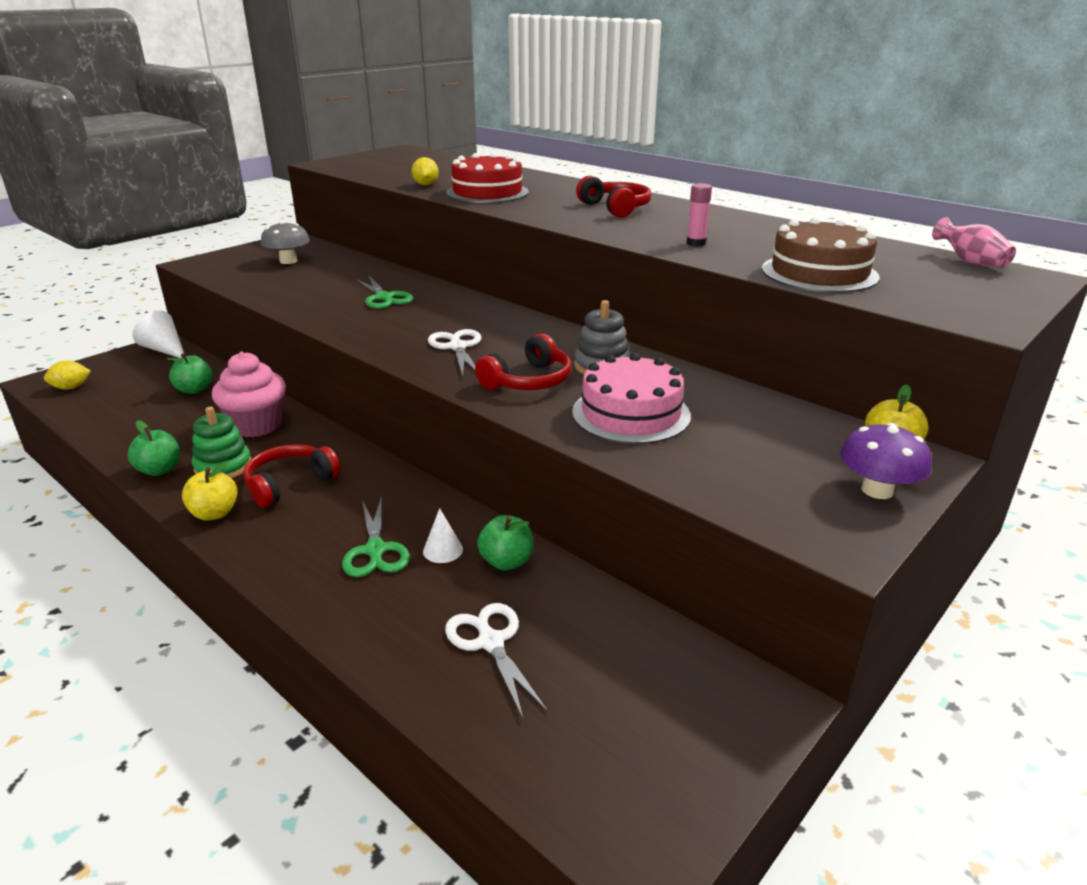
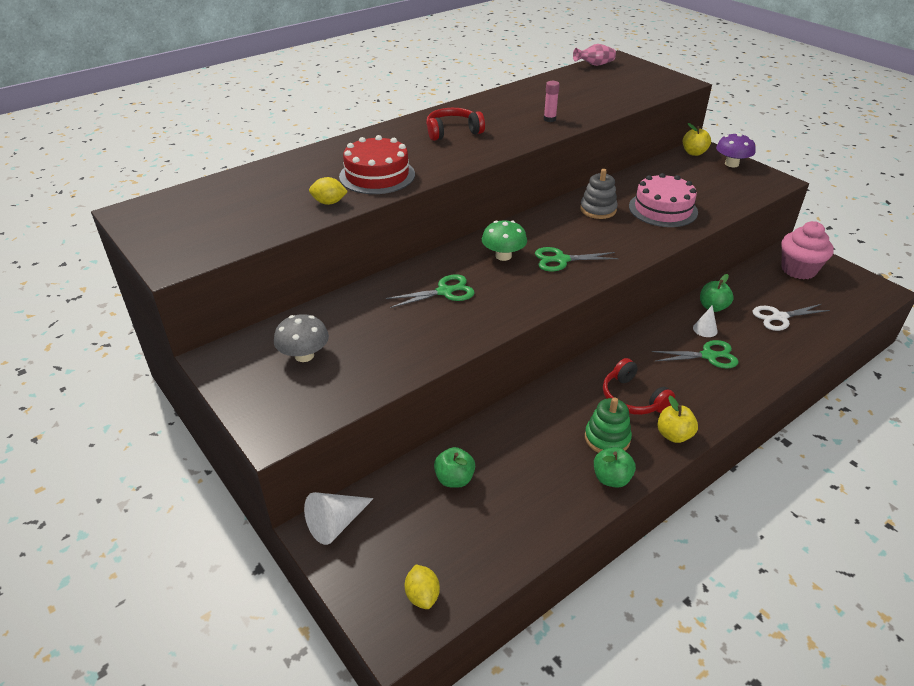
camera: 80 degrees left, 10 degrees up
pink cupcake [212,351,286,438] -> pink cupcake moved to [781,221,834,279]
white scissors [428,329,481,377] -> green scissors [535,247,619,271]
red headphones [475,334,572,390] -> none
brown cake [762,217,880,293] -> none
none -> green mushroom [482,220,527,261]

